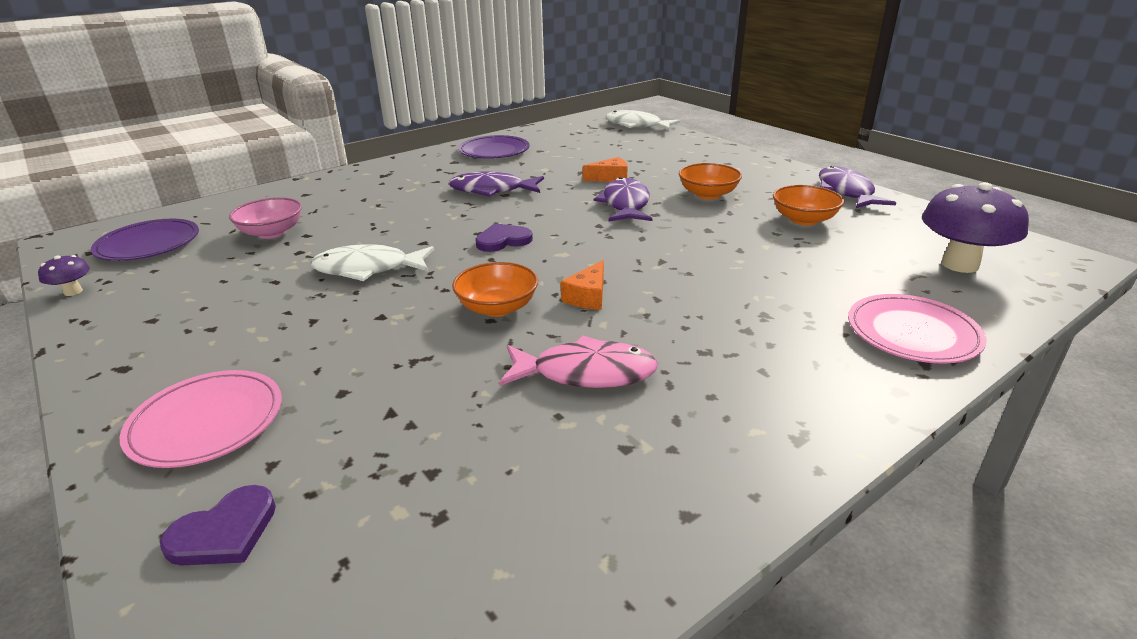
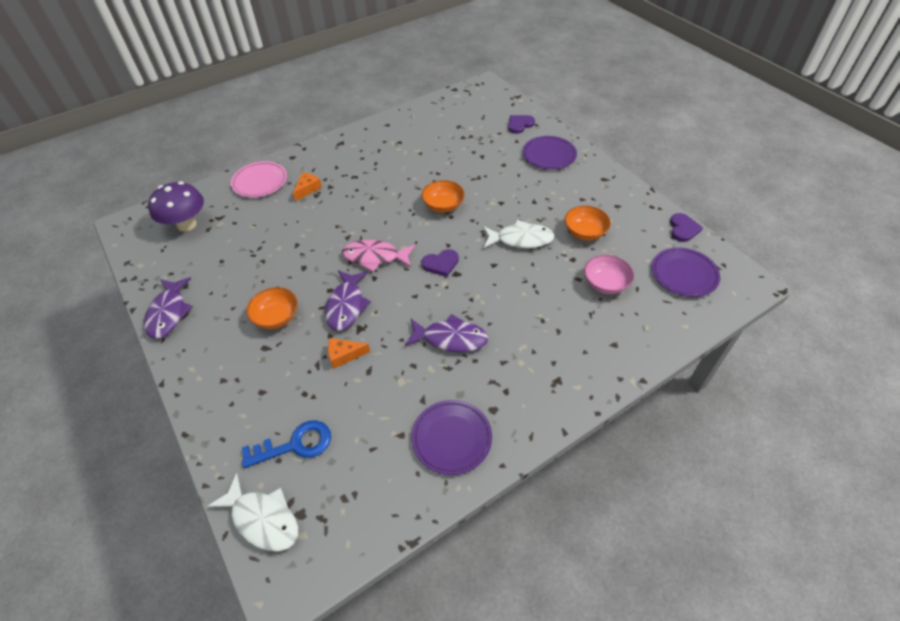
camera: 175 degrees left, 20 degrees up
purple mushroom [38,255,90,296] -> purple heart [670,213,703,242]
pink plate [119,370,282,468] -> purple plate [523,136,577,170]
pink fish [499,335,658,388] -> pink fish moved to [342,240,415,272]
orange cheese [561,260,604,310] -> orange cheese moved to [293,173,322,202]
orange bowl [773,185,844,225] -> orange bowl moved to [565,205,611,240]
none -> blue key [242,420,331,468]

